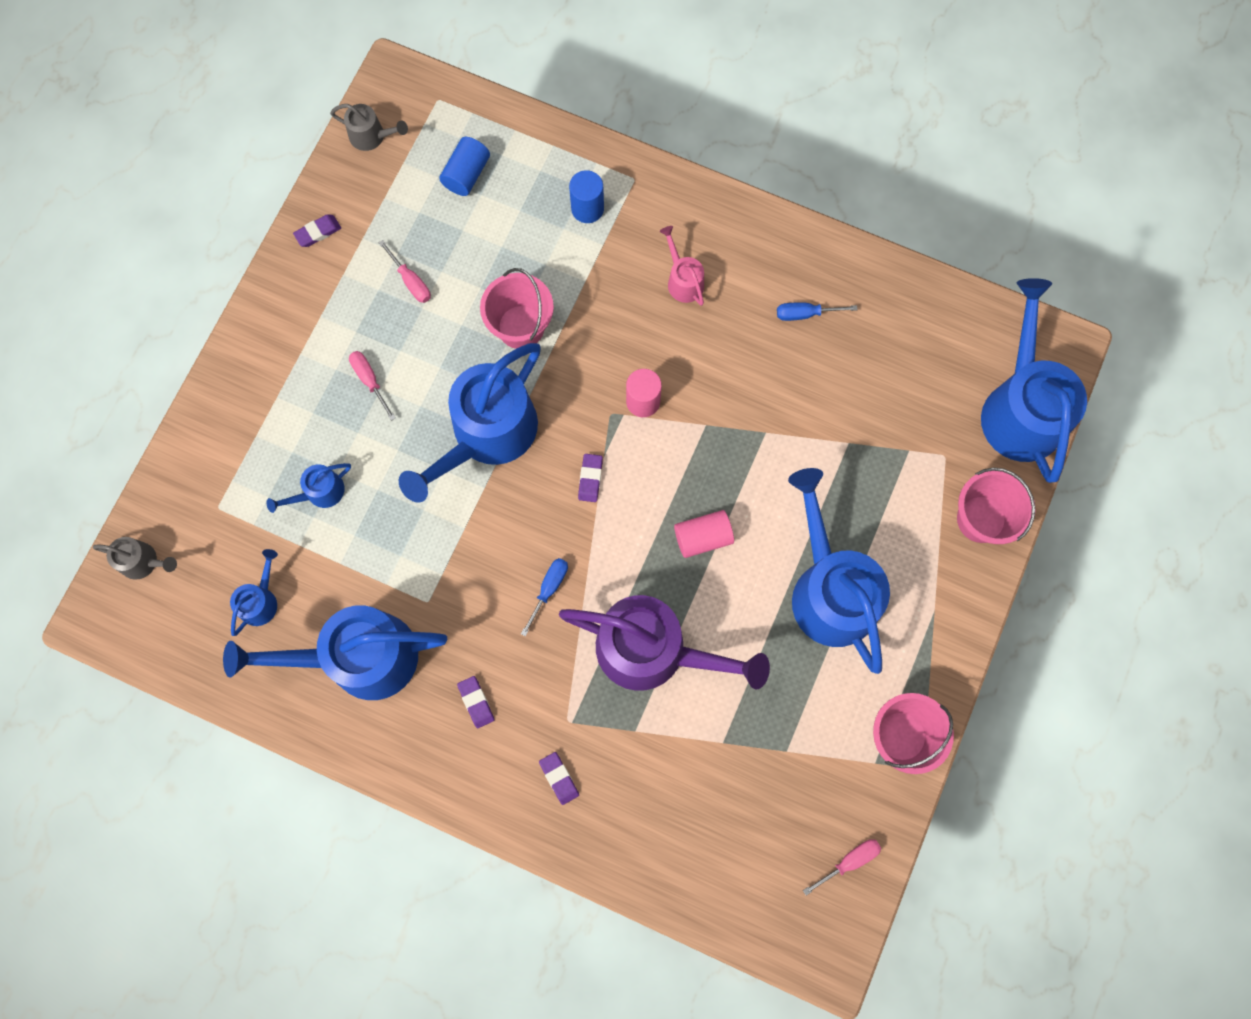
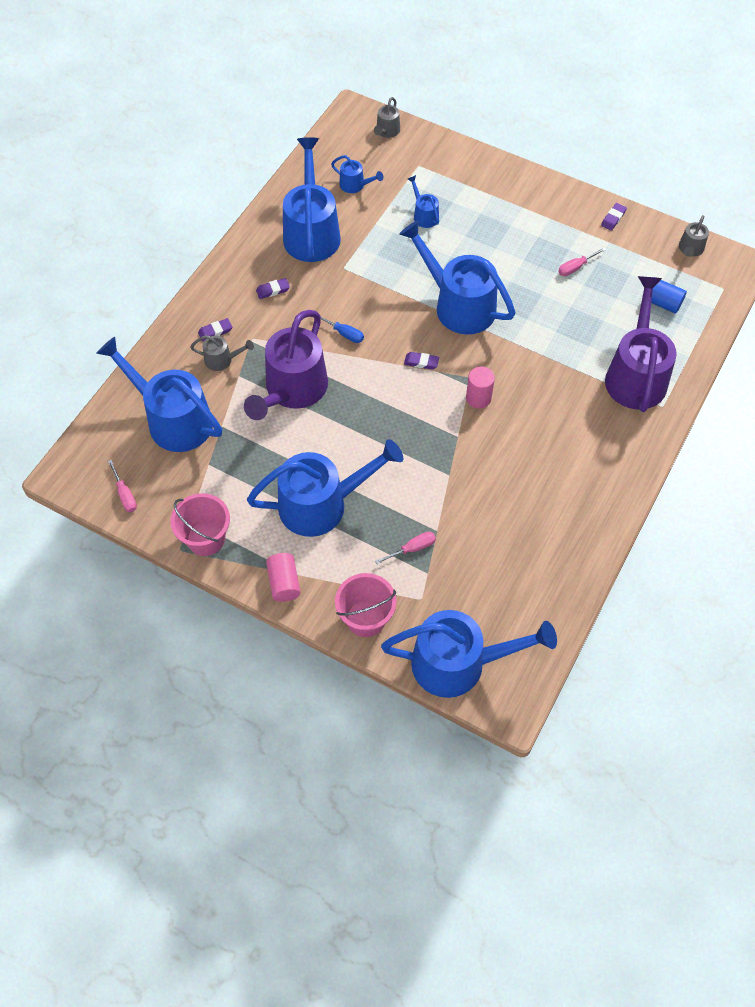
camera: 95 degrees right, 15 degrees down
purple eraser [293,214,341,247] -> purple eraser turned 60 degrees clockwise [601,203,627,231]
pink screwdriver [349,351,395,421] -> pink screwdriver moved to [375,531,436,564]
pink bucket [480,268,554,349] -> none
blue cylinder [569,170,604,223] -> purple watering can [605,276,677,412]
pink watering can [660,226,704,306] -> none
pink cylinder [674,510,734,558] -> pink cylinder moved to [266,553,301,602]
blue screwdriver [777,302,858,321] -> none
none -> blue watering can [96,337,222,452]
none -> grey watering can [190,335,254,371]

